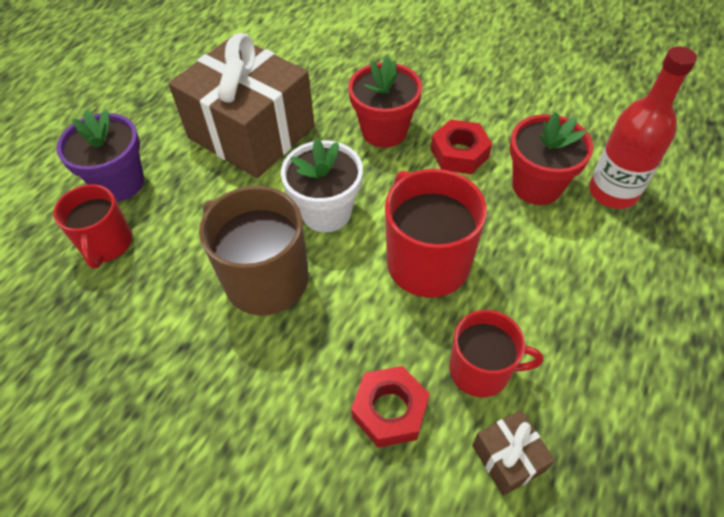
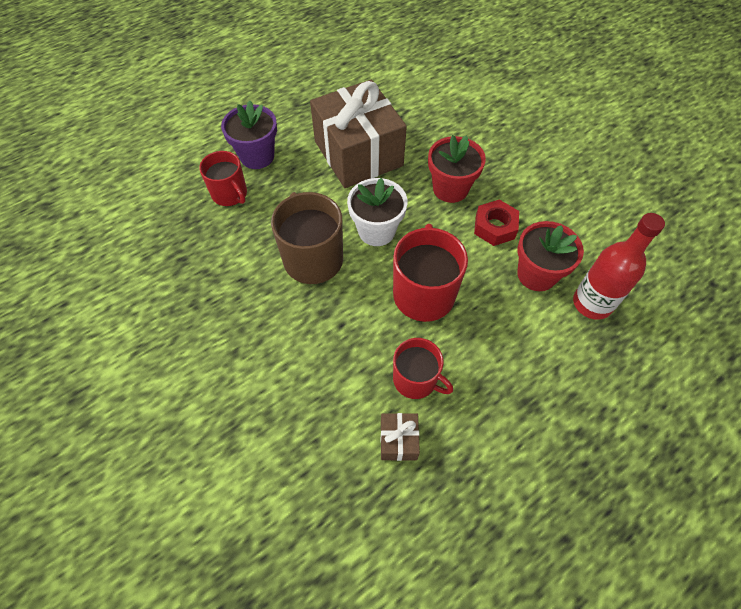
camera: 25 degrees right, 5 degrees up
red mug [53,184,132,269] -> red mug turned 60 degrees counterclockwise [199,151,247,206]
red nut [351,366,430,448] -> none

